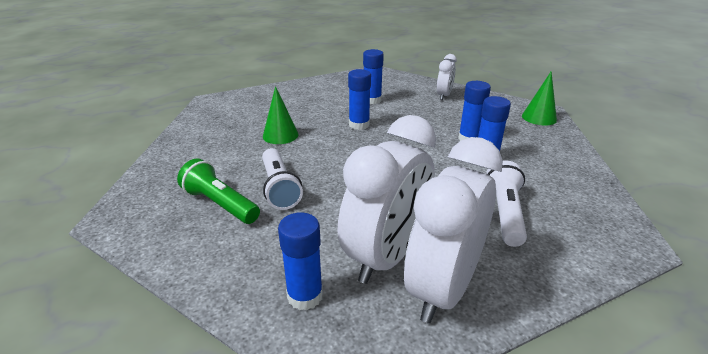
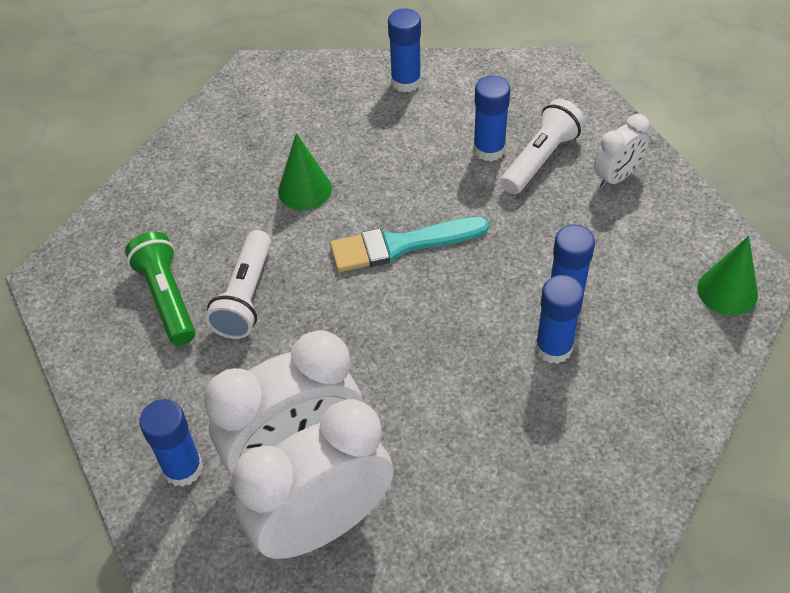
camera: 30 degrees right, 20 degrees up
blue glue stick [348,69,371,130] -> blue glue stick moved to [388,8,421,92]
white flashlight [486,161,527,247] -> white flashlight moved to [500,99,585,194]
none -> turquoise brush [330,217,489,272]

